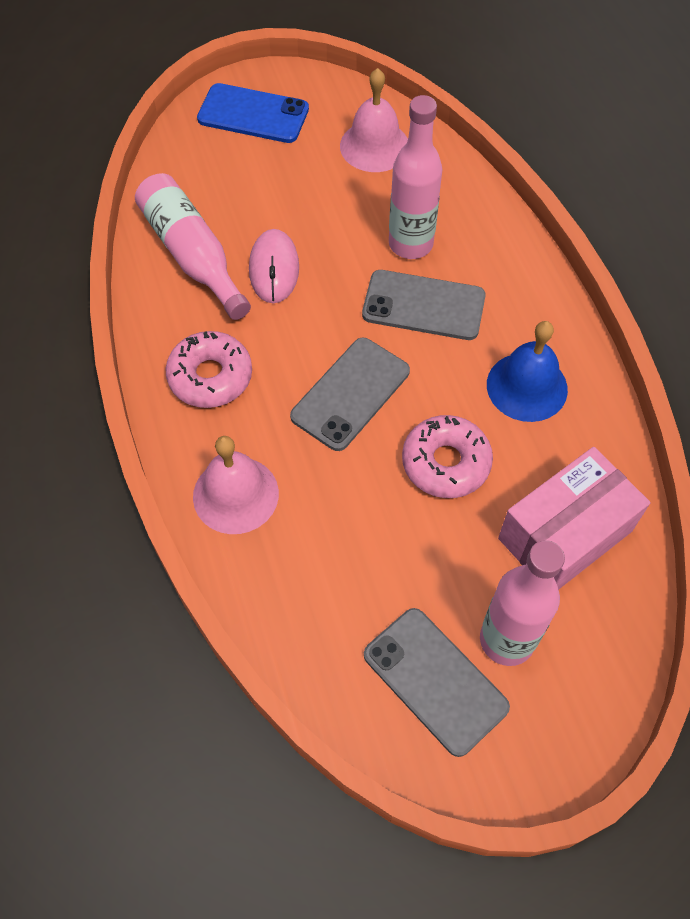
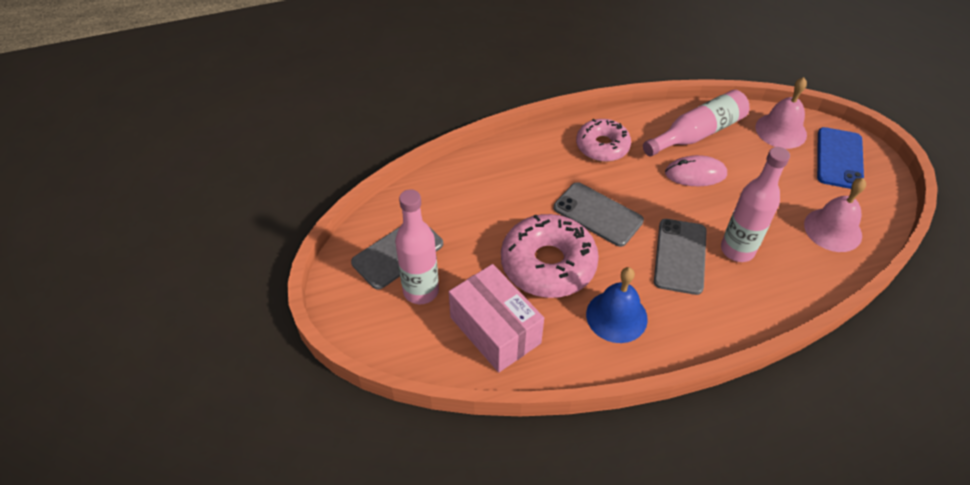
camera: 90 degrees right, 10 degrees down
pink bell [193,436,279,534] -> pink bell moved to [755,77,807,149]
pink donut [402,415,493,498] -> pink donut [501,214,599,298], size x1.56

